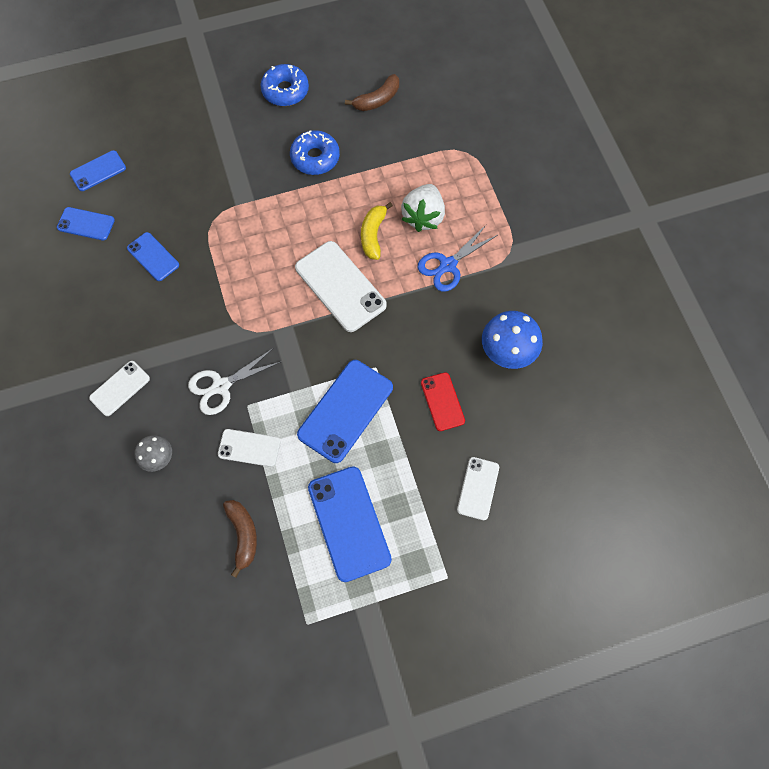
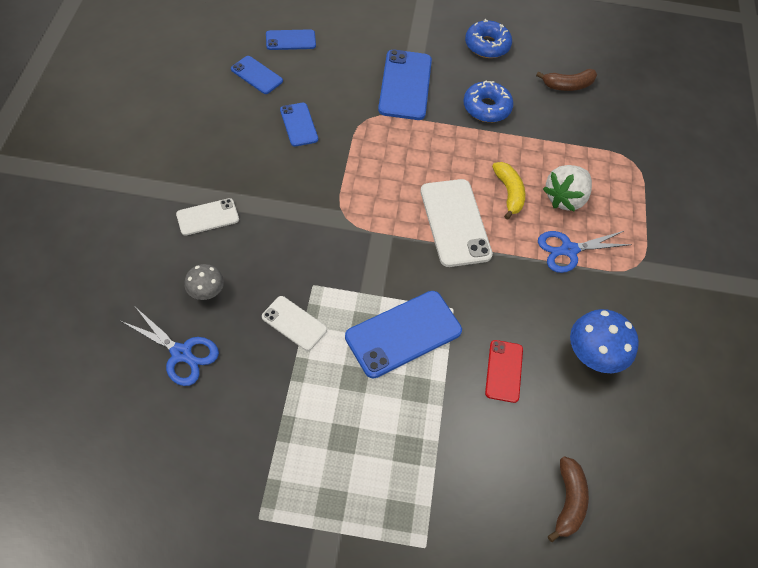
camera: 20 degrees right, 10 degrees down
white scissors [188,348,281,415] -> none
brown banana [223,500,257,578] -> brown banana moved to [548,456,589,542]
blue phone [308,466,392,582] -> blue phone moved to [378,50,432,120]
yellow banana [361,202,393,260] -> yellow banana turned 135 degrees clockwise [492,162,525,220]
white phone [457,457,499,520] -> none
none -> blue scissors [121,307,219,386]

